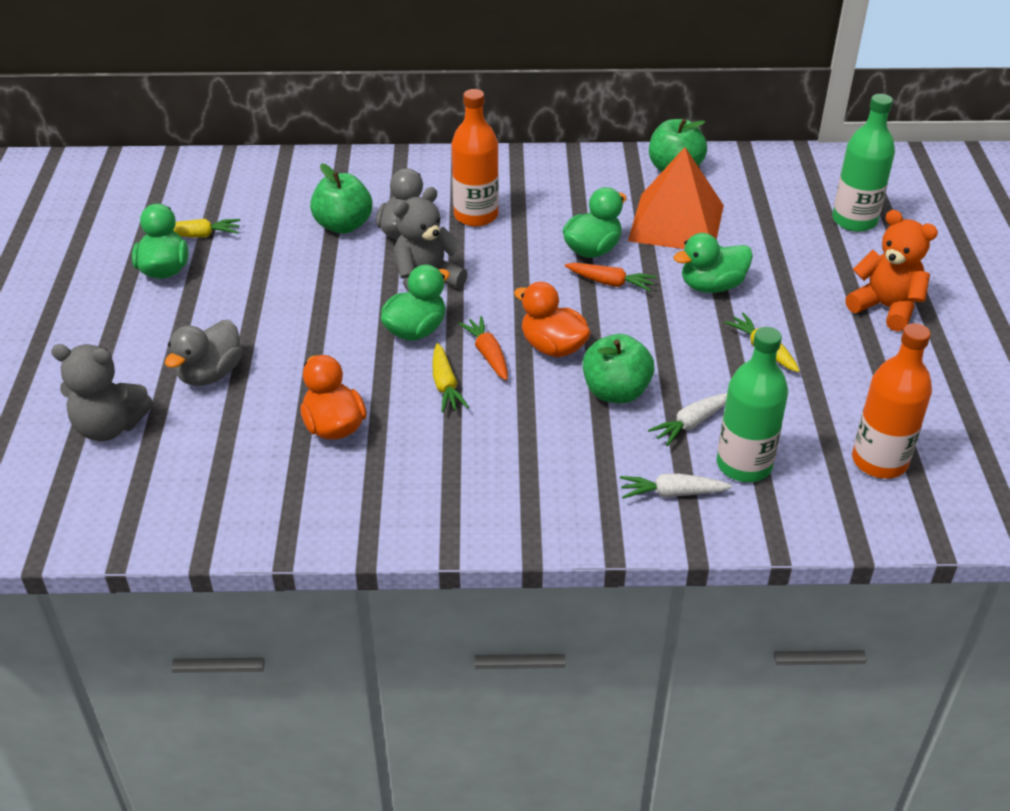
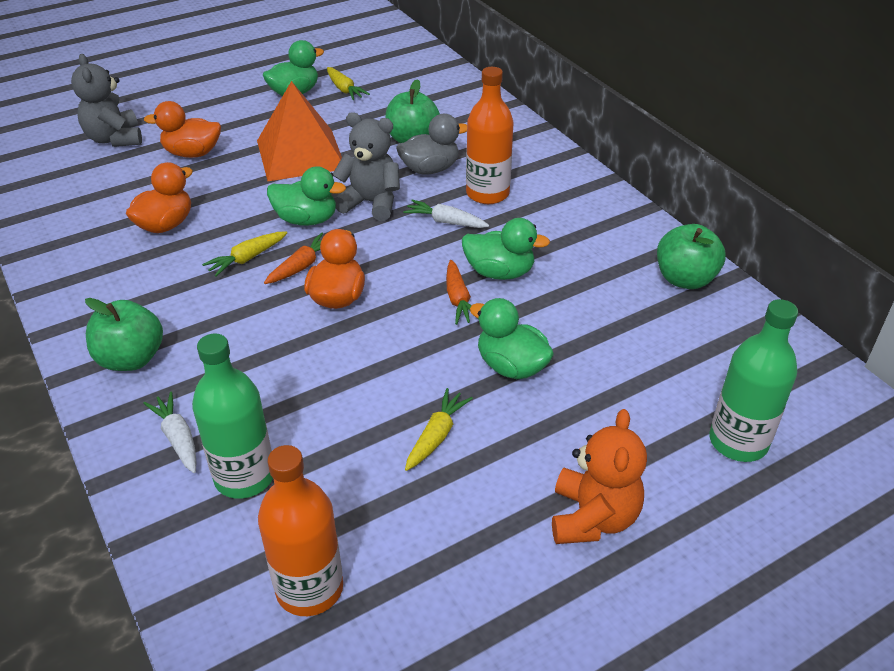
camera: 60 degrees right, 0 degrees up
grey duck [165,320,242,386] -> orange duck [144,101,221,158]
green apple [583,334,655,403] -> green apple moved to [85,298,163,371]
orange pyramid [628,147,724,249] -> orange pyramid moved to [257,81,342,181]
white carrot [648,393,727,446] -> white carrot moved to [403,200,489,228]

